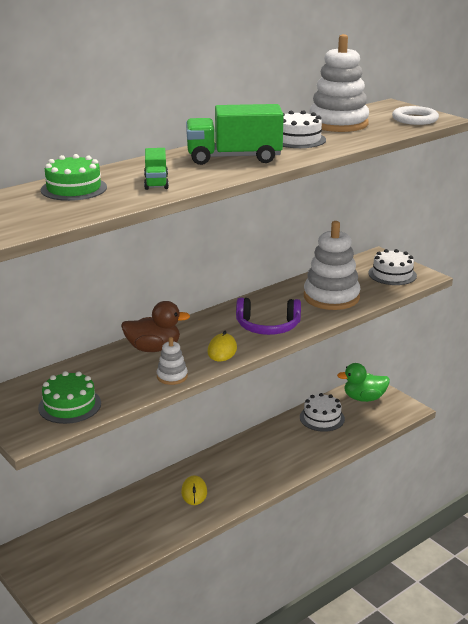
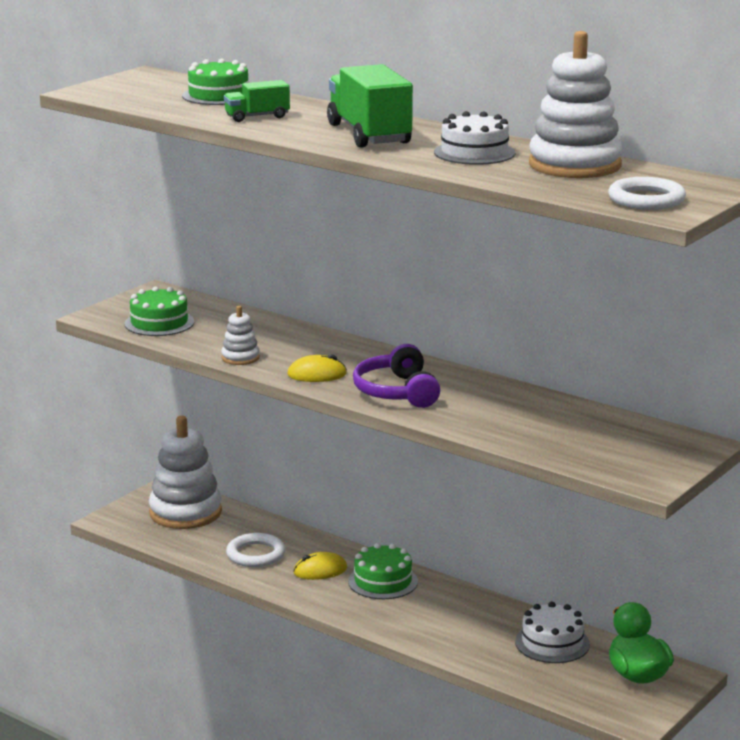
camera: 75 degrees right, 5 degrees down
brown duck [121,301,190,352] -> none
white stacking toy [304,221,360,310] -> white stacking toy moved to [149,416,222,529]
white cake [368,249,417,285] -> none
none -> white ring [226,533,286,567]
none -> green cake [348,543,418,599]

